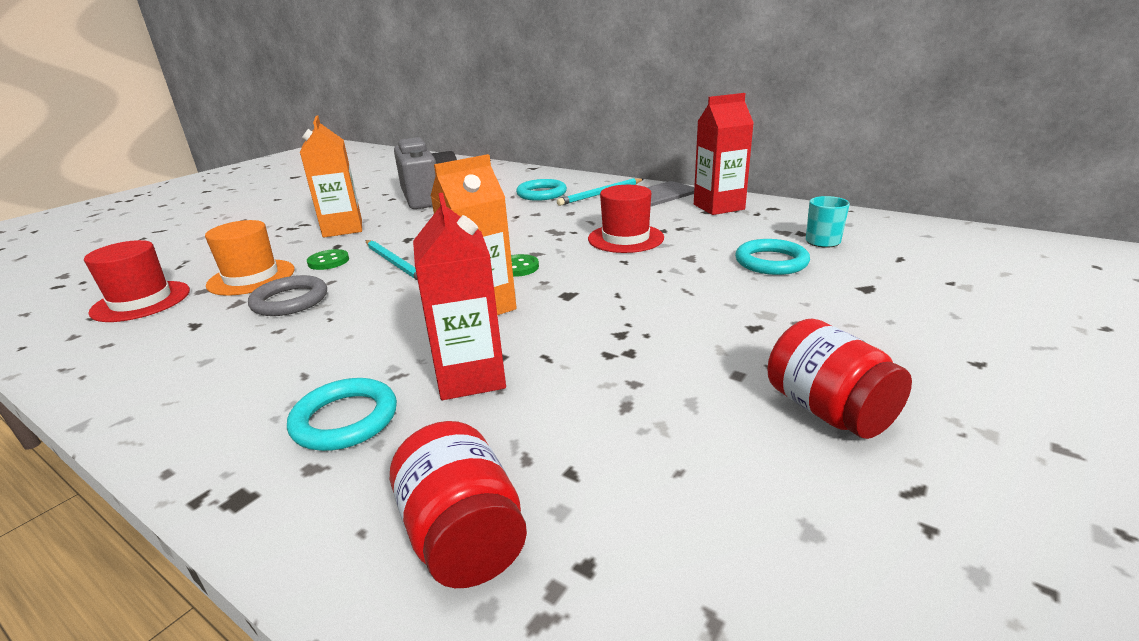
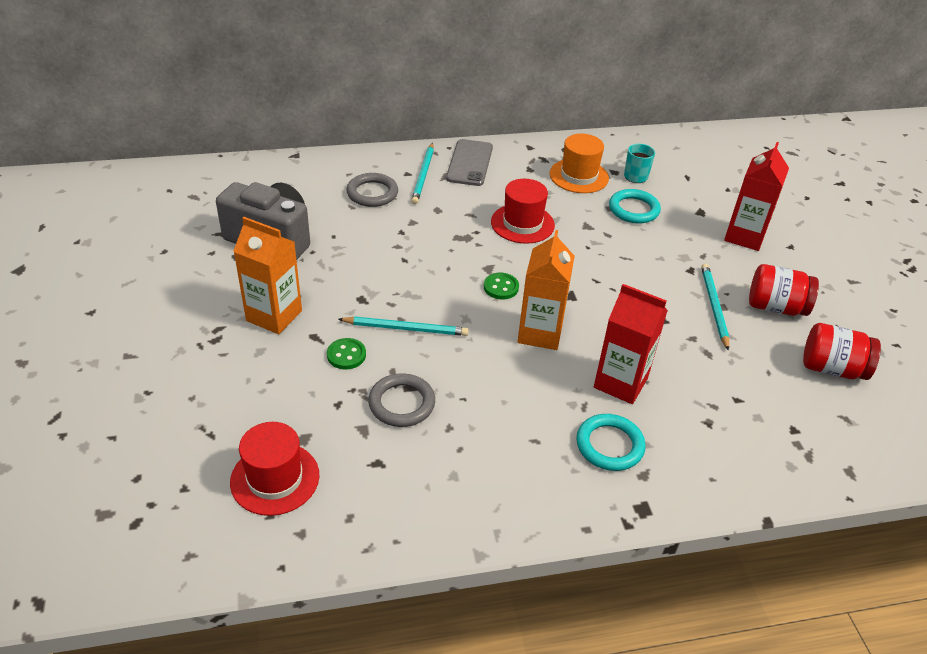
camera: 50 degrees left, 15 degrees up
orange hat [205,220,295,296] -> orange hat moved to [550,134,609,193]
red jar [390,421,527,588] -> red jar moved to [803,323,881,380]
turquoise ring [516,179,567,201] -> grey ring [346,173,398,207]
red carton [694,93,754,215] -> red carton moved to [724,142,789,251]
none -> turquoise pencil [701,264,729,351]

